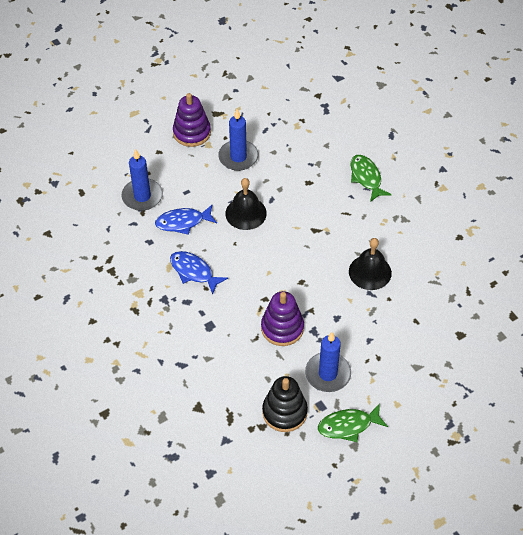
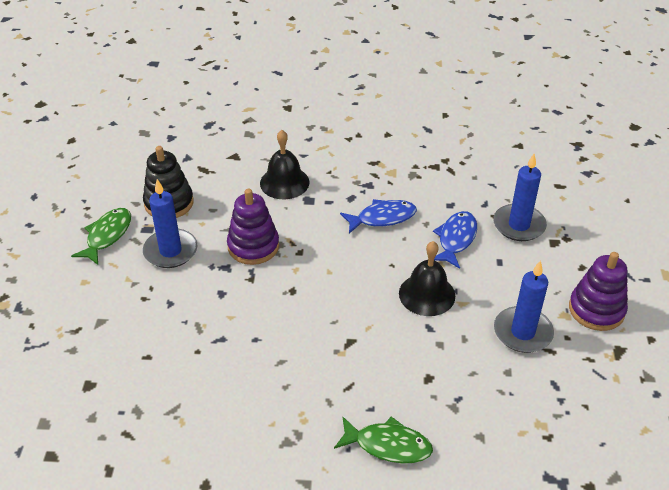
camera: 125 degrees right, 10 degrees down
black bell [349,238,392,290] -> black bell moved to [260,130,309,199]

